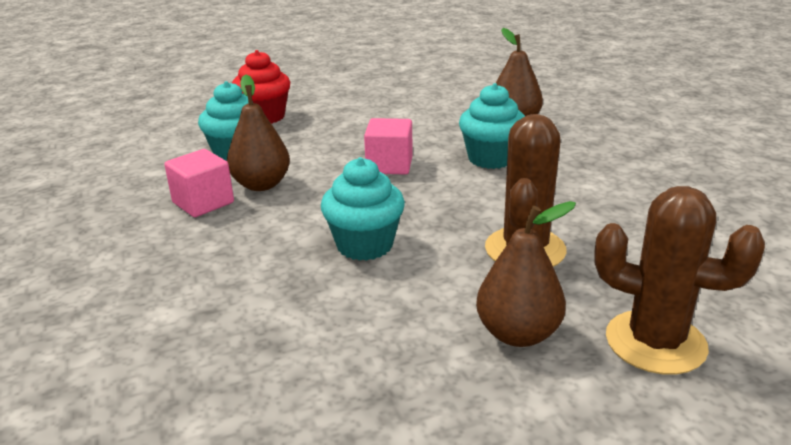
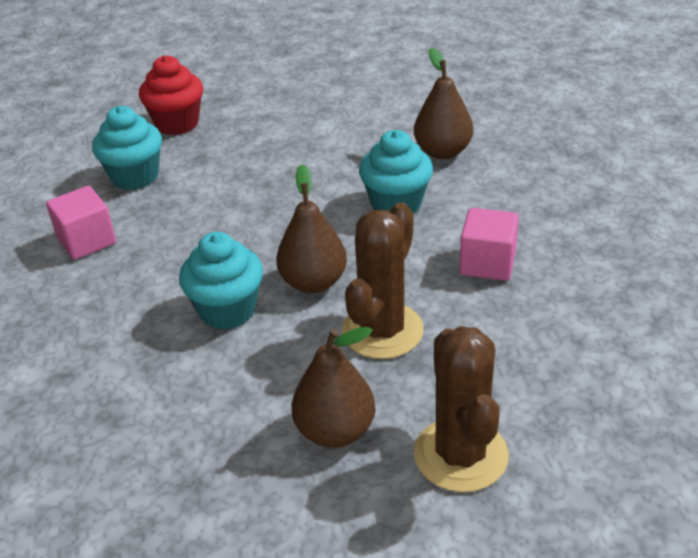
camera: 10 degrees right, 10 degrees up
brown pear [227,75,290,191] -> brown pear moved to [276,164,347,293]
pink cube [364,118,413,175] -> pink cube moved to [459,208,519,281]
brown cactus [594,186,765,375] -> brown cactus turned 45 degrees clockwise [414,326,509,492]

